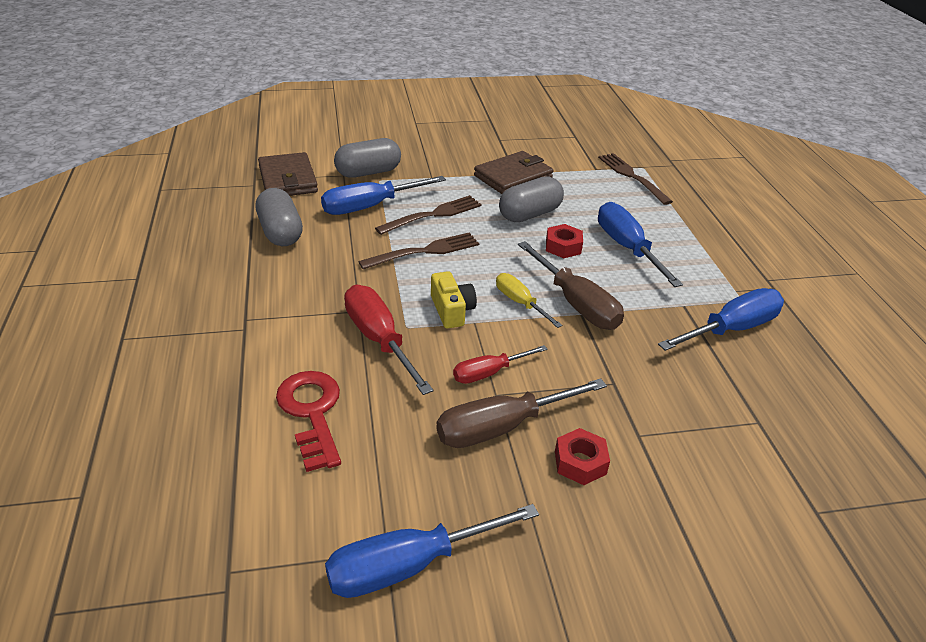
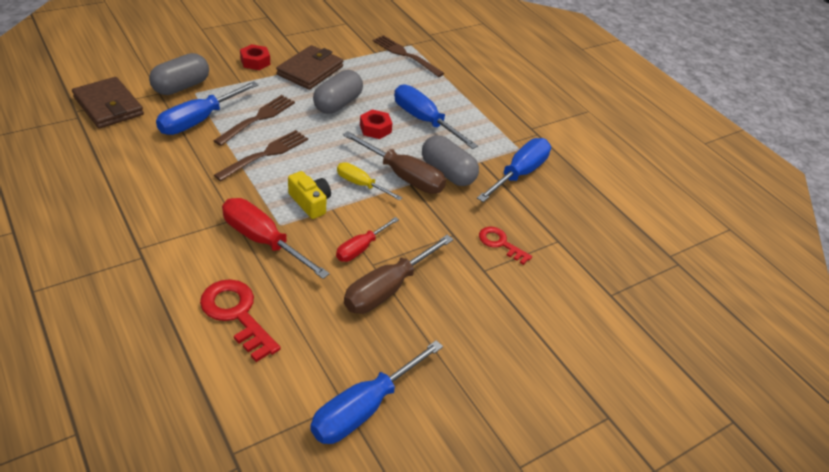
camera: 25 degrees left, 5 degrees up
grey capsule [256,188,303,246] -> grey capsule moved to [422,135,479,186]
red nut [555,428,610,485] -> red nut moved to [240,44,270,70]
none -> red key [479,227,532,265]

